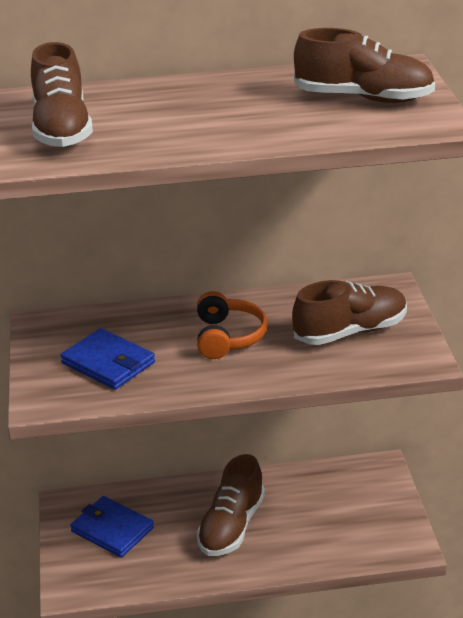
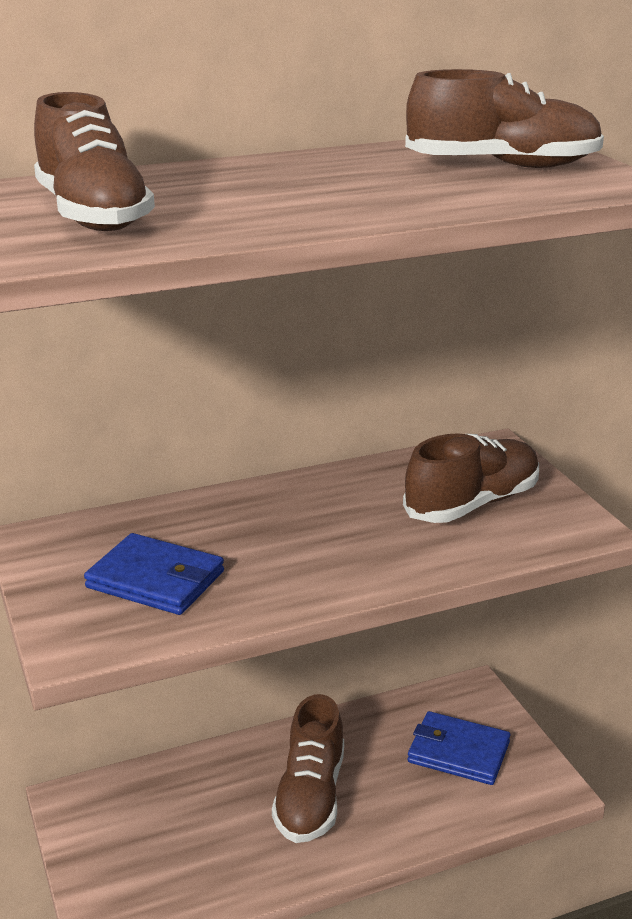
camera: 15 degrees left, 5 degrees down
blue wallet [70,496,154,557] -> blue wallet moved to [408,711,510,785]
orange headphones [197,291,268,359] -> none

